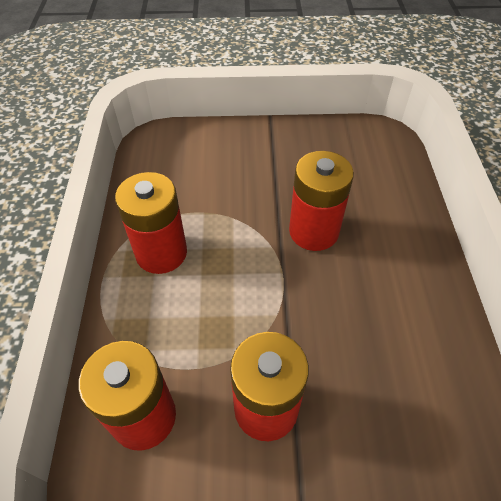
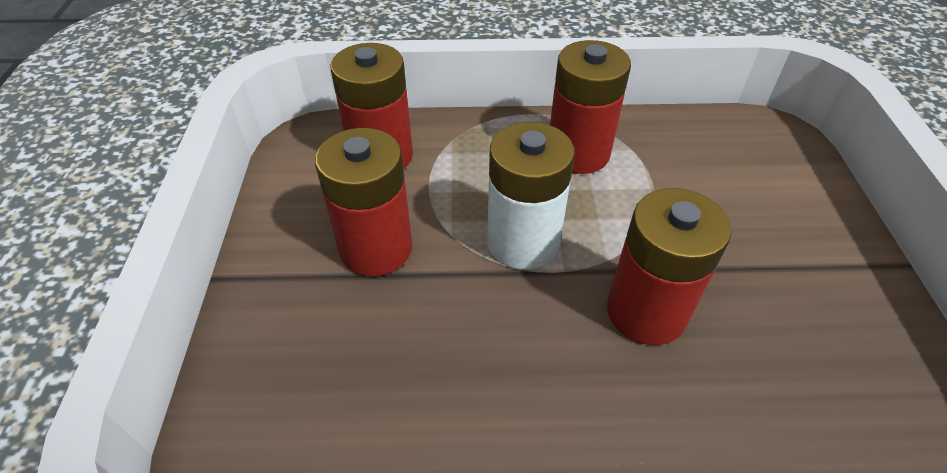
camera: 90 degrees right, 5 degrees down
none -> white battery [487,122,575,270]

